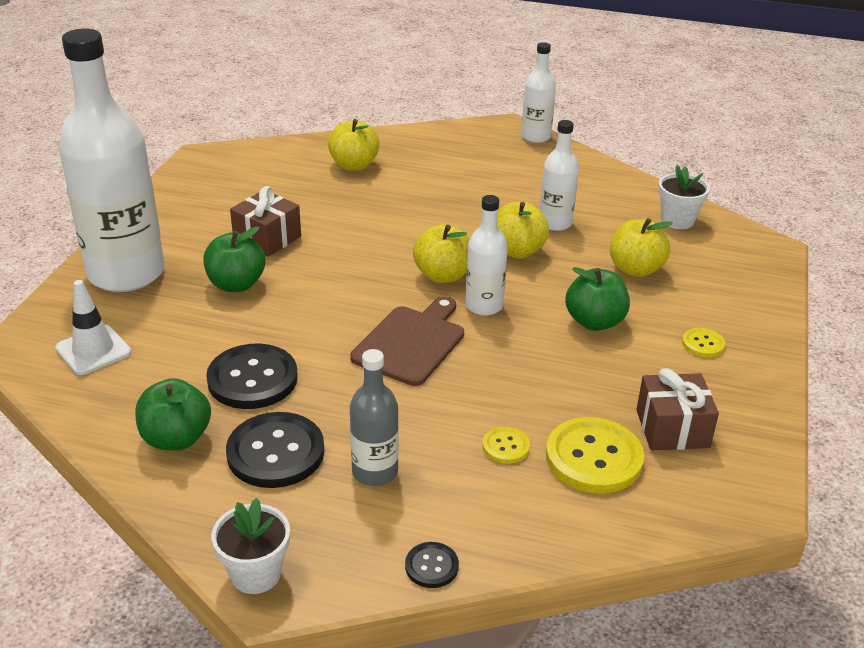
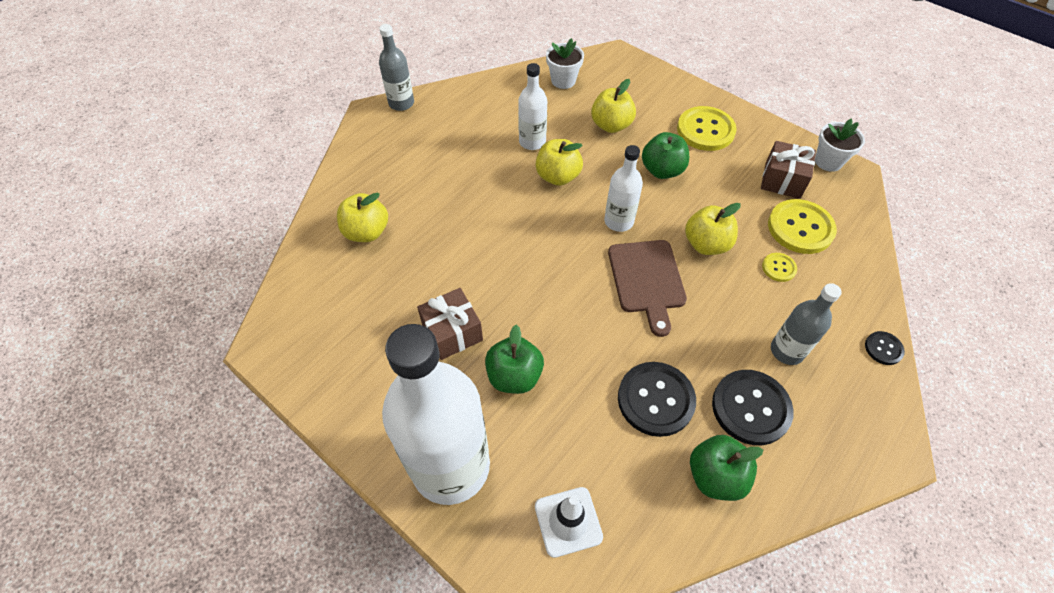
camera: 65 degrees left, 20 degrees up
white flower pot [211,498,290,594] -> white flower pot moved to [815,119,865,172]
brown cutting board [350,296,464,386] -> brown cutting board turned 150 degrees counterclockwise [608,240,687,337]
yellow apple [413,224,470,283] -> yellow apple moved to [685,203,741,255]
white bottle [521,42,556,143] -> grey bottle [379,24,414,111]
yellow button [682,328,725,357] -> yellow button [677,106,737,151], size x2.02

